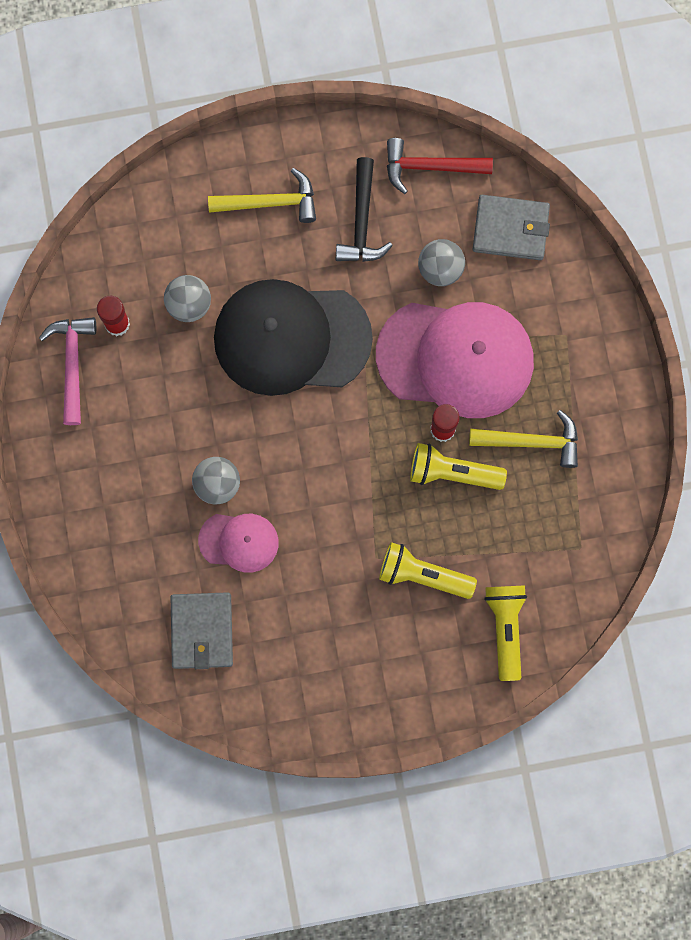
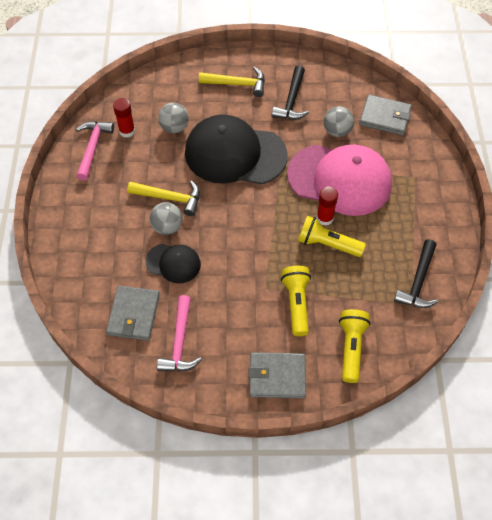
camera: 10 degrees right, 20 degrees down
pink cap [198,514,279,573] -> black cap [145,244,201,283]
yellow flashlight [379,542,477,599] -> yellow flashlight turned 60 degrees clockwise [281,266,311,336]
red hammer [387,138,493,194] -> none
yellow hammer [469,410,578,468] -> yellow hammer moved to [127,180,200,216]
none -> pink hammer [157,295,202,371]
none -> grey wallet [248,352,306,398]
none -> black hammer [394,239,438,308]

